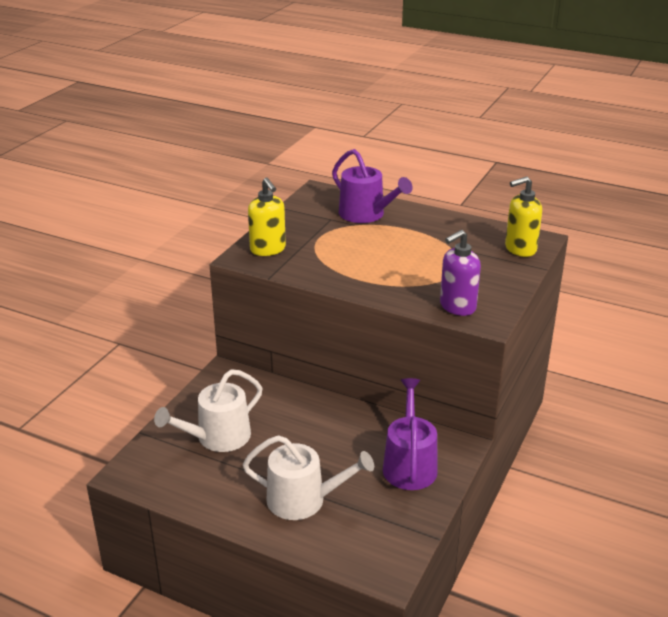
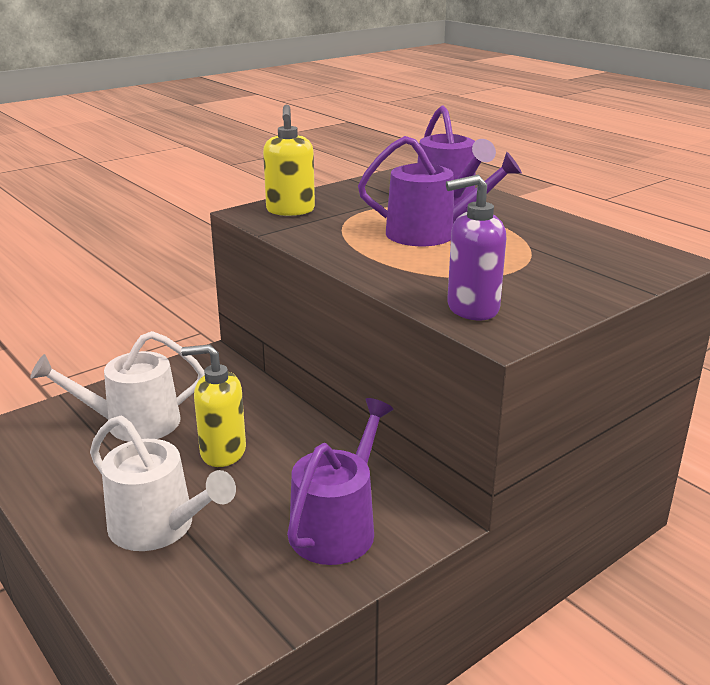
camera: 25 degrees right, 5 degrees down
yellow soap dispenser [505,176,542,257] -> yellow soap dispenser moved to [181,344,246,467]
none -> purple watering can [358,136,522,246]

